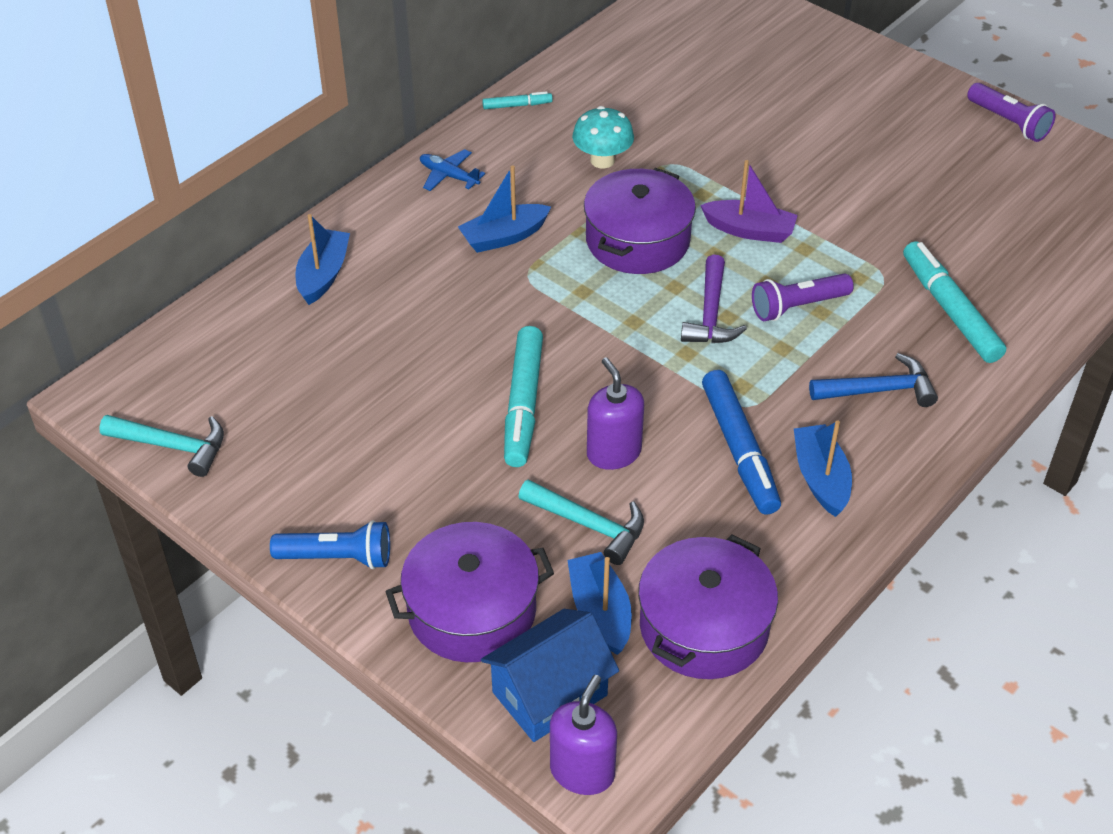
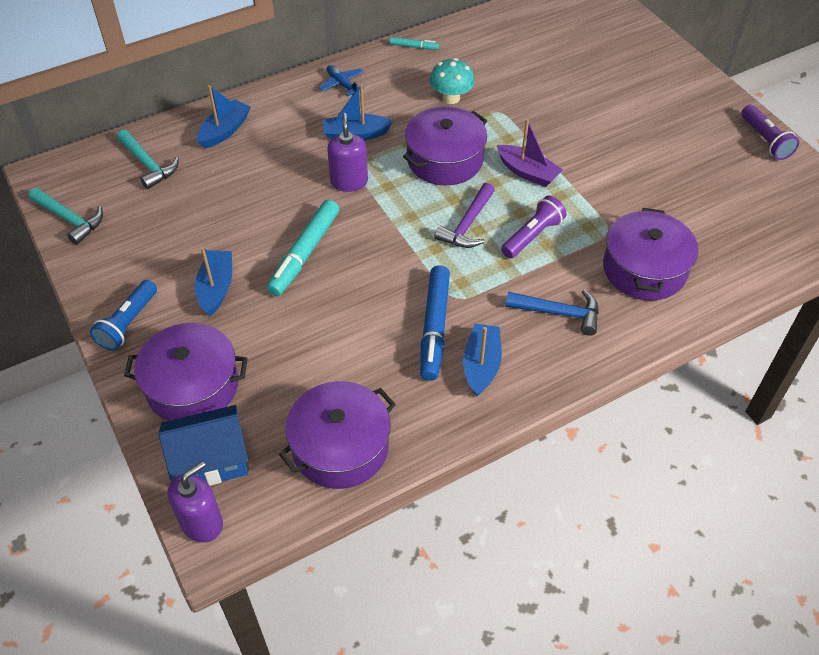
camera: 20 degrees right, 5 degrees up
blue flashlight [270,520,390,569] -> blue flashlight turned 90 degrees clockwise [90,280,157,351]
turquoise hammer [518,479,644,565] -> turquoise hammer moved to [117,130,179,189]
blue boat [567,552,632,655] -> blue boat moved to [195,247,232,316]
purple soap dispenser [587,357,644,470] -> purple soap dispenser moved to [327,113,368,192]
purple flashlight [752,273,854,321] -> purple flashlight turned 135 degrees clockwise [501,196,566,259]
turquoise marker [903,241,1006,363] -> purple pot [603,208,698,301]

